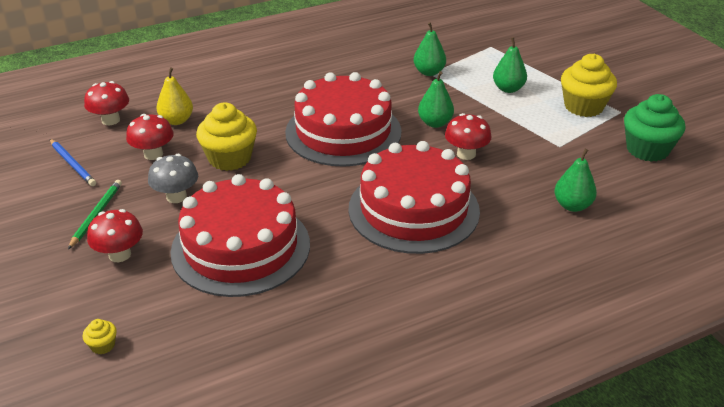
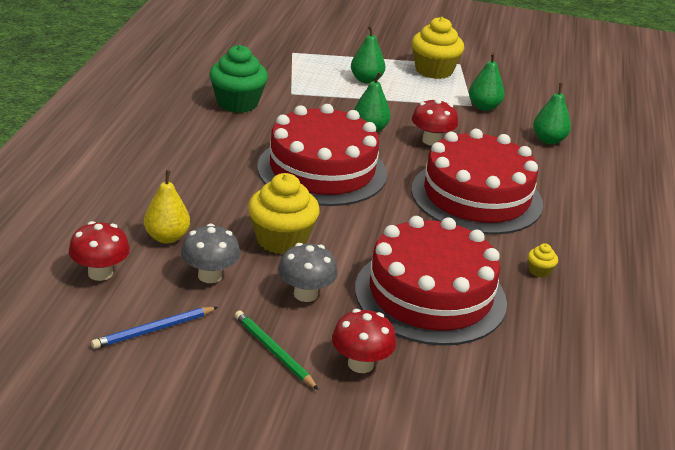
camera: 55 degrees left, 5 degrees down
blue pencil [50,139,96,186] -> blue pencil turned 150 degrees clockwise [91,307,218,349]
yellow cupcake [83,319,117,354] -> yellow cupcake moved to [528,243,558,278]
red mushroom [126,114,174,160] -> grey mushroom [181,224,240,283]
green pear [414,22,446,76] -> green pear moved to [469,53,505,111]
green cupcake [624,94,685,162] -> green cupcake moved to [209,45,268,113]

